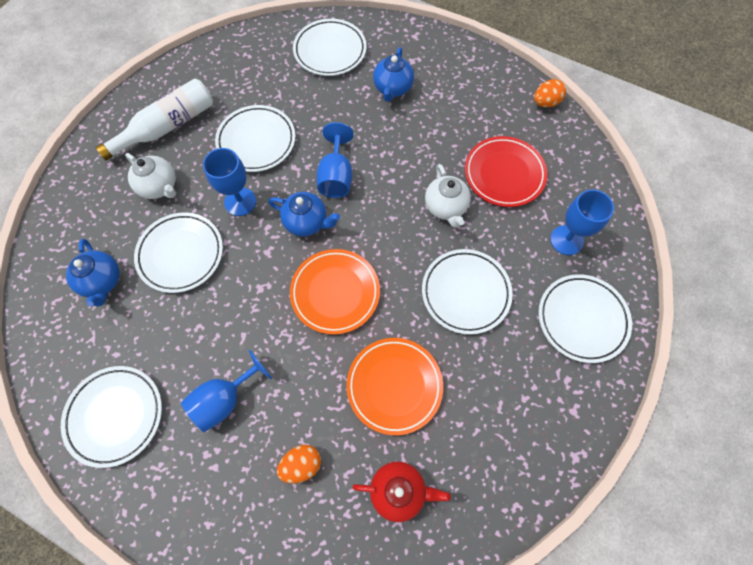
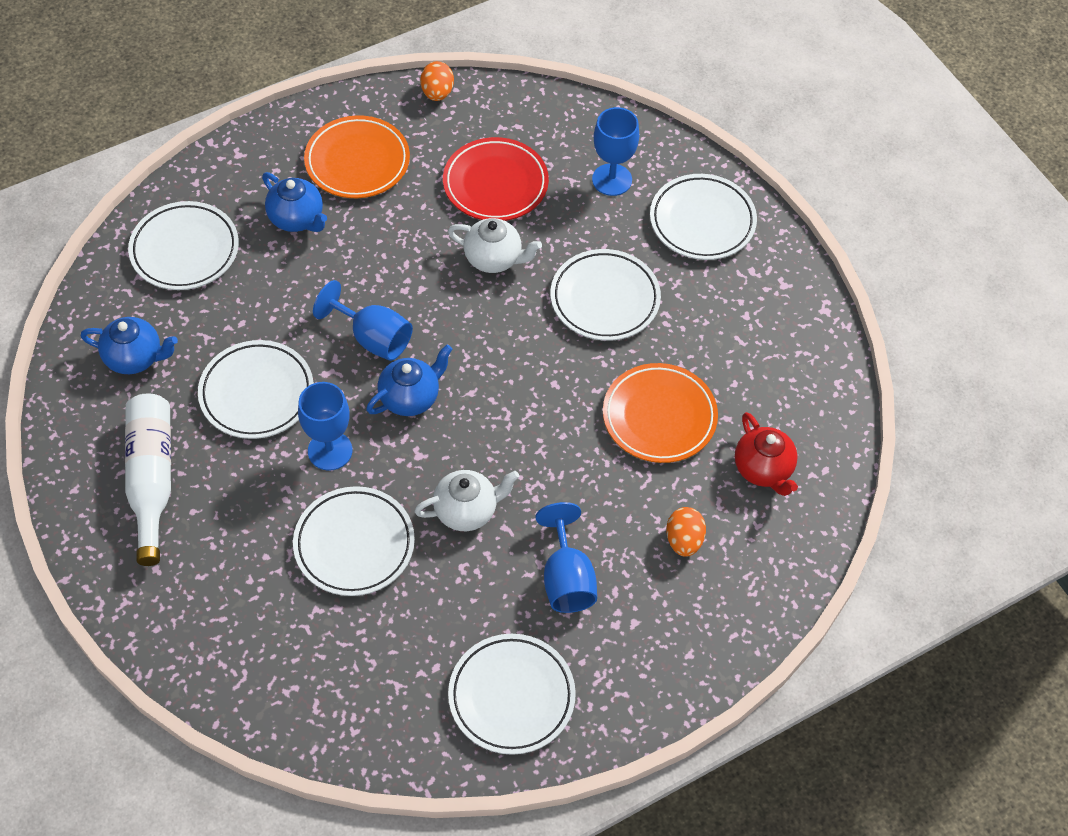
camera: 60 degrees left, 10 degrees down
blue teapot [66,239,120,307] -> blue teapot moved to [81,317,178,374]
white teapot [125,153,176,199] -> white teapot moved to [414,470,519,531]
orange plate [290,249,380,335] -> orange plate moved to [304,115,410,198]
red teapot [352,461,451,522] -> red teapot turned 120 degrees clockwise [735,412,798,496]

